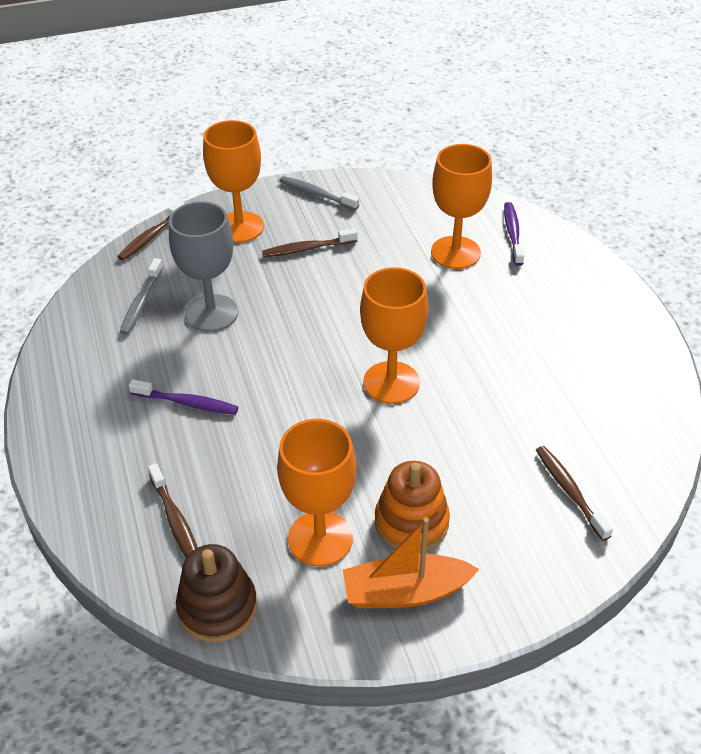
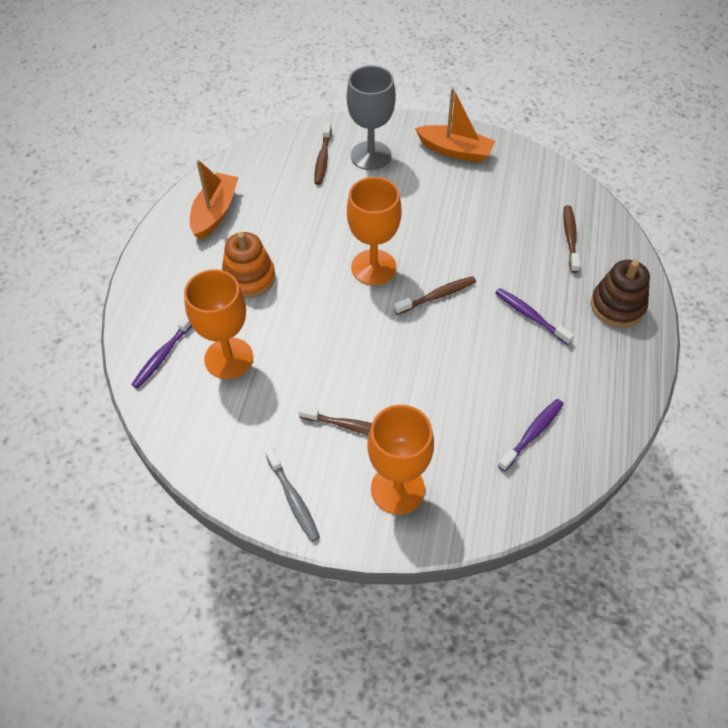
camera: 150 degrees left, 10 degrees up
brown toothbrush [117,200,185,261] -> brown toothbrush moved to [394,276,476,315]
grey toothbrush [120,258,163,335] -> purple toothbrush [498,399,564,471]
grey goblet [169,201,238,332] -> grey goblet moved to [347,65,396,170]
brown stacking toy [176,544,257,642] -> brown stacking toy moved to [591,260,650,327]
orange goblet [277,419,356,566] -> none
orange stacking toy [375,461,450,553] -> orange stacking toy moved to [222,232,275,298]
none -> orange boat [190,160,239,240]

